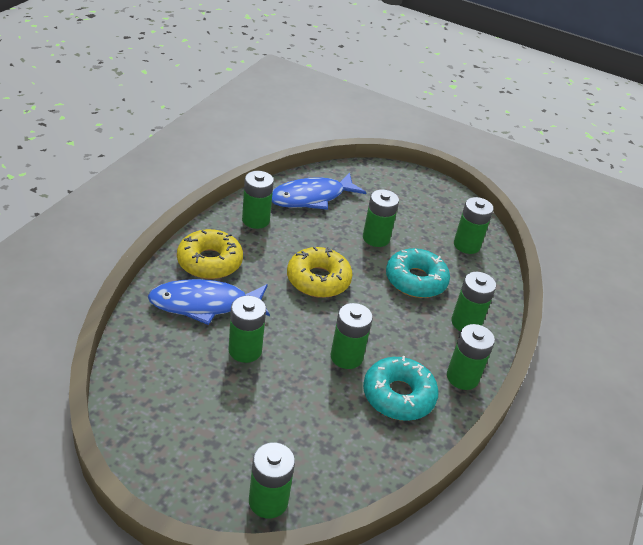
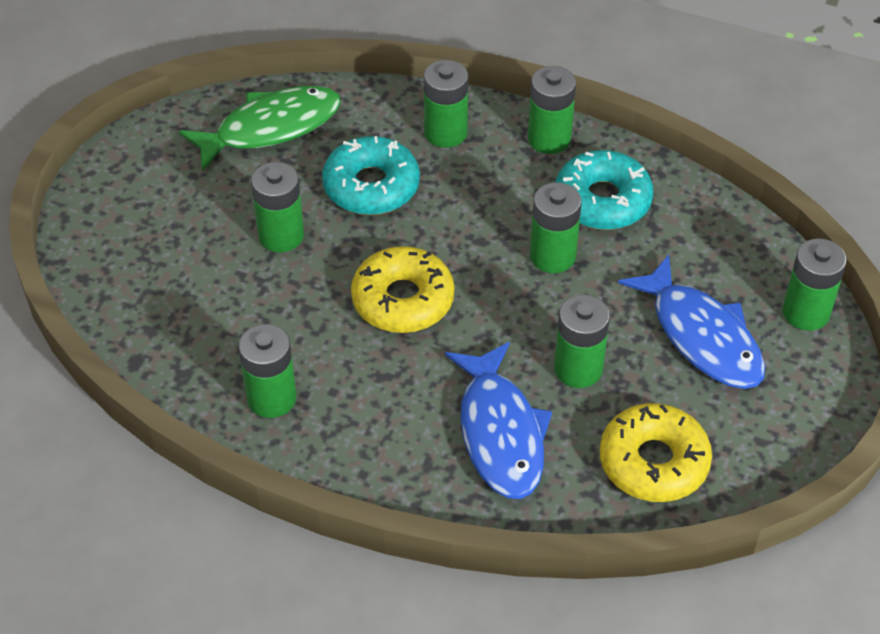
camera: 90 degrees left, 10 degrees up
yellow donut [177,229,243,279] -> yellow donut moved to [600,403,712,502]
blue fish [272,172,367,210] -> blue fish moved to [618,255,765,389]
green battery [454,197,494,254] -> green fish [179,86,341,171]

